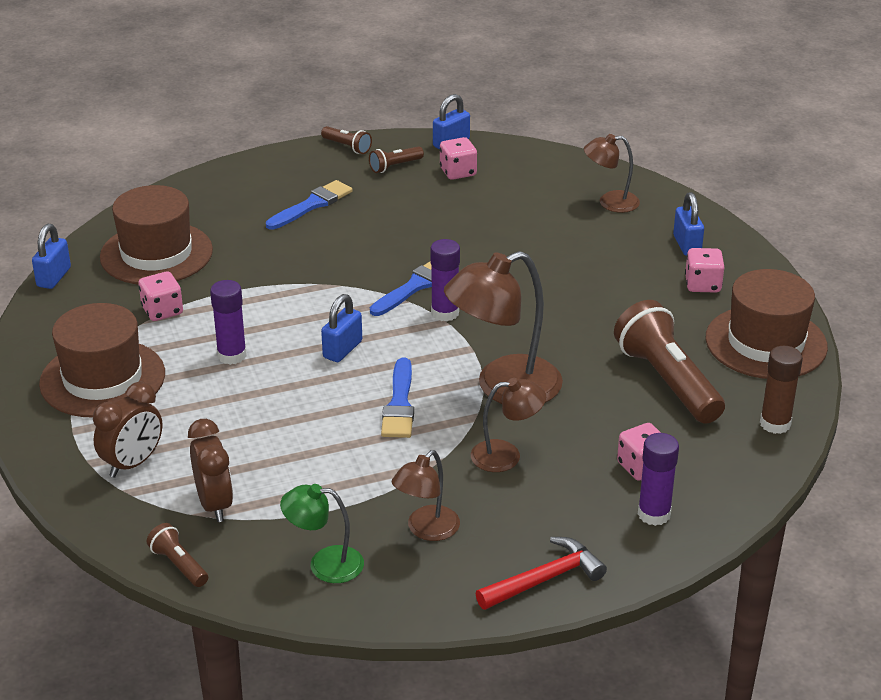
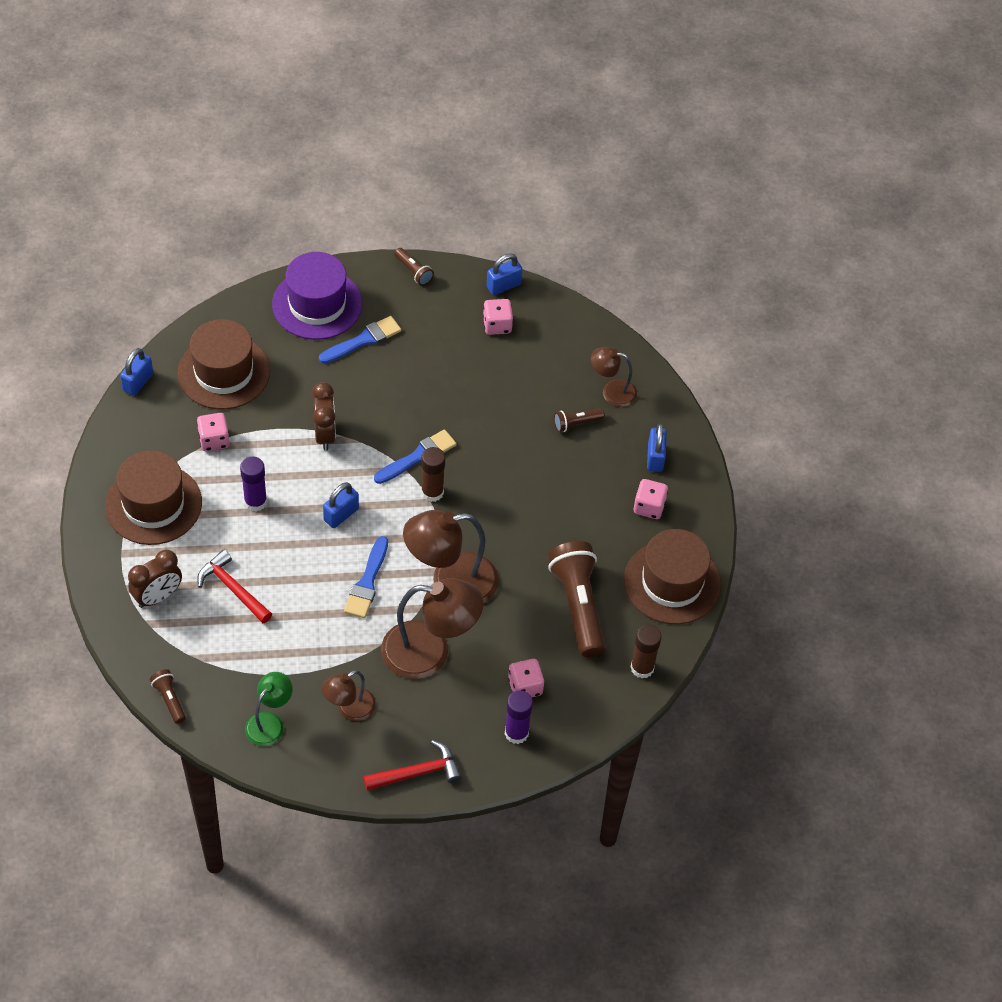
camera: 10 degrees right, 20 degrees up
brown clock [188,419,233,522] -> brown clock moved to [312,382,336,451]
green lamp [280,484,364,583] -> green lamp turned 105 degrees clockwise [245,672,292,746]
brown flashlight [369,146,424,173] -> brown flashlight moved to [554,408,605,432]
purple glue stick [430,239,460,321] -> brown glue stick [421,447,445,502]
brown lamp [471,378,546,472] -> brown lamp [381,578,483,679], size x1.79
none -> red hammer [197,550,272,623]
none -> purple hat [272,252,362,340]

